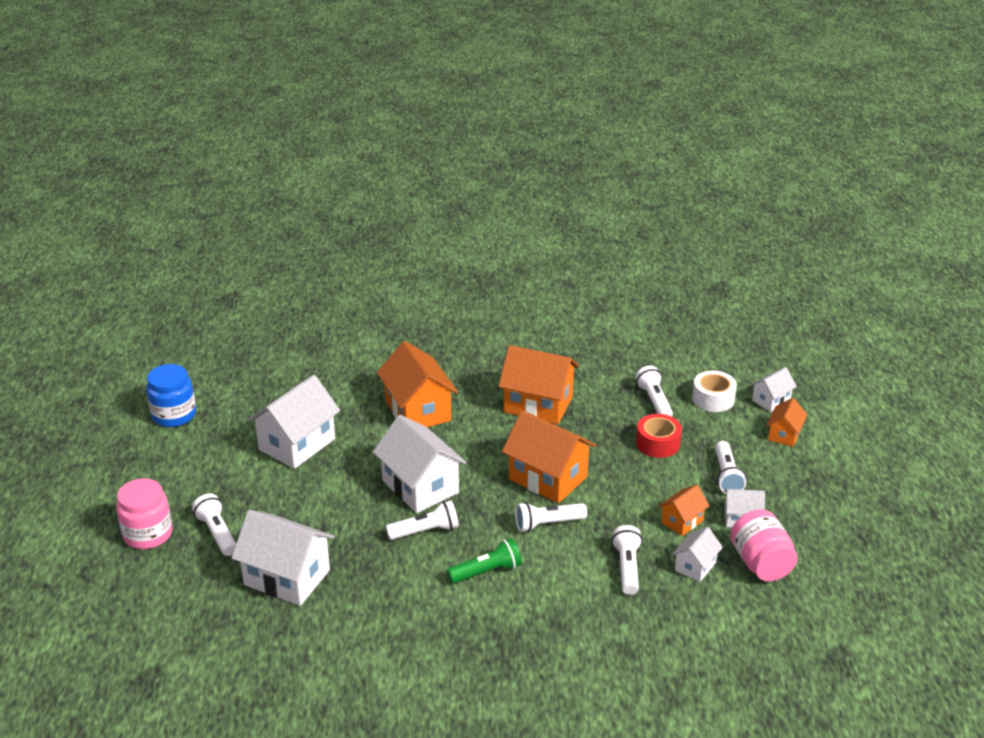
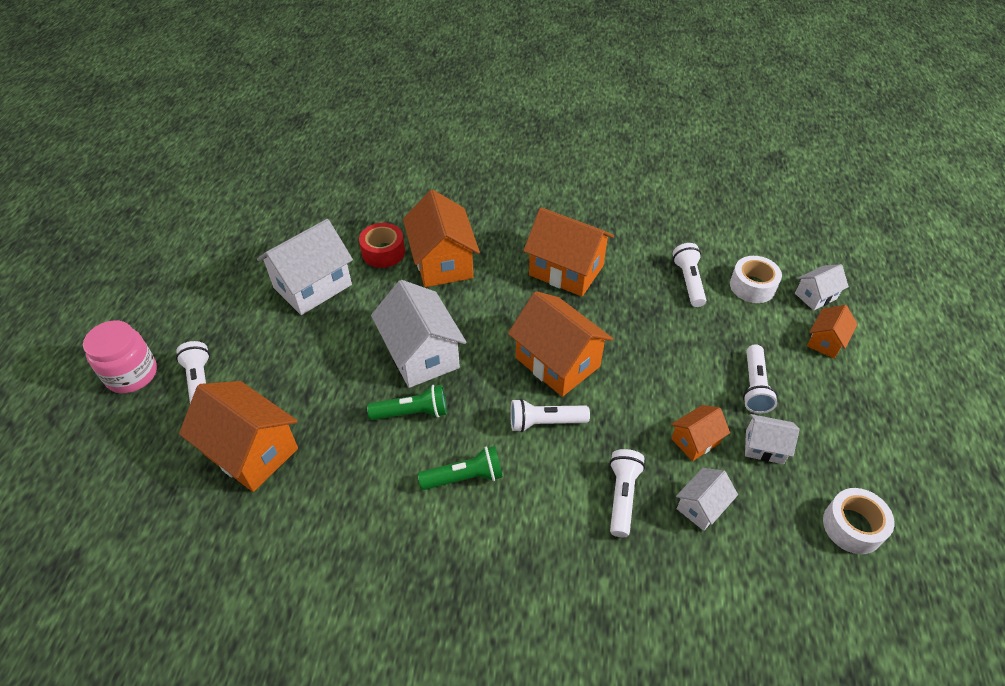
camera: 10 degrees right, 15 degrees up
blue jar [146,364,196,427] -> none
white house [232,510,335,606] -> orange house [179,381,298,492]
white flashlight [386,500,459,540] -> green flashlight [367,385,447,420]
red tape [636,414,682,458] -> red tape moved to [359,223,405,268]
pink jar [730,510,798,581] -> none
none -> white tape [823,488,895,554]

